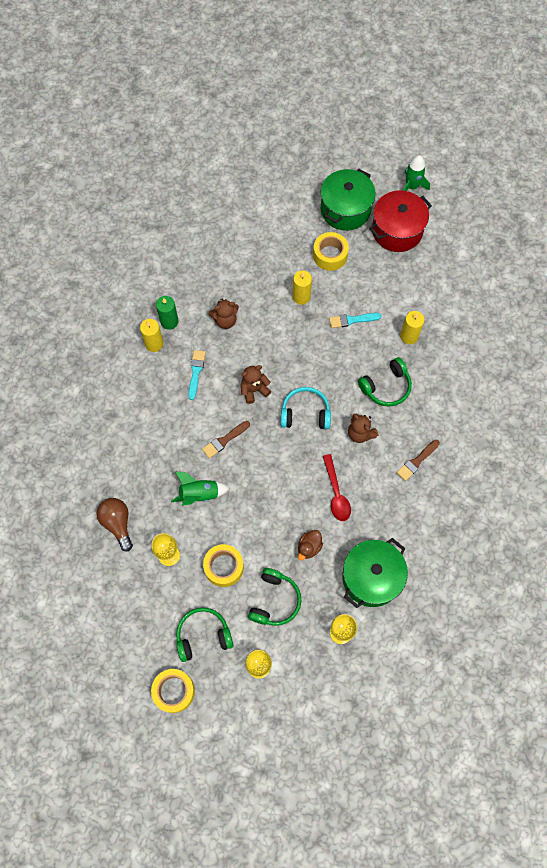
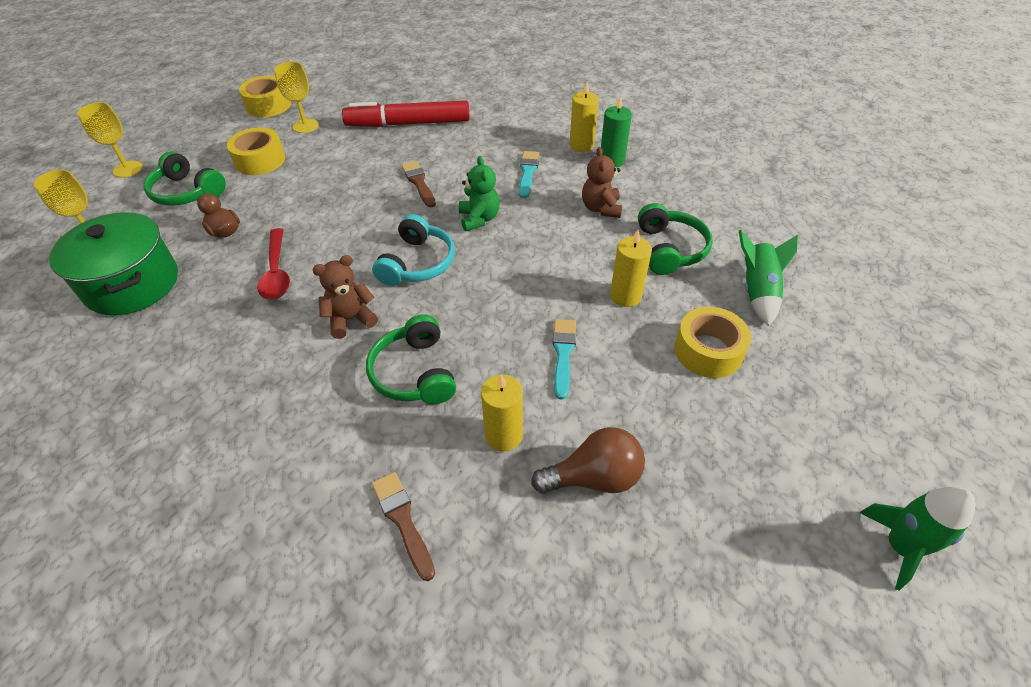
camera: 105 degrees right, 20 degrees down
brown light bulb [97,498,133,551] -> brown light bulb moved to [531,427,645,494]
yellow tape [151,669,195,713] -> yellow tape moved to [239,76,291,117]
green rocket [171,472,230,506] -> green rocket moved to [739,230,798,326]
green headphones [176,607,233,662] -> green headphones moved to [638,203,713,275]
turquoise brush [188,350,206,400] -> turquoise brush turned 105 degrees counterclockwise [519,151,539,198]
brown teddy bear [241,365,271,404] -> green teddy bear [459,156,500,231]
green pot [320,168,376,231] -> none
red spoon [323,454,351,521] -> red spoon turned 105 degrees counterclockwise [257,228,290,300]
red pot [369,190,432,252] -> none
brown brush [397,440,440,481] -> brown brush moved to [372,472,435,581]
none -> red marker [342,100,470,127]

